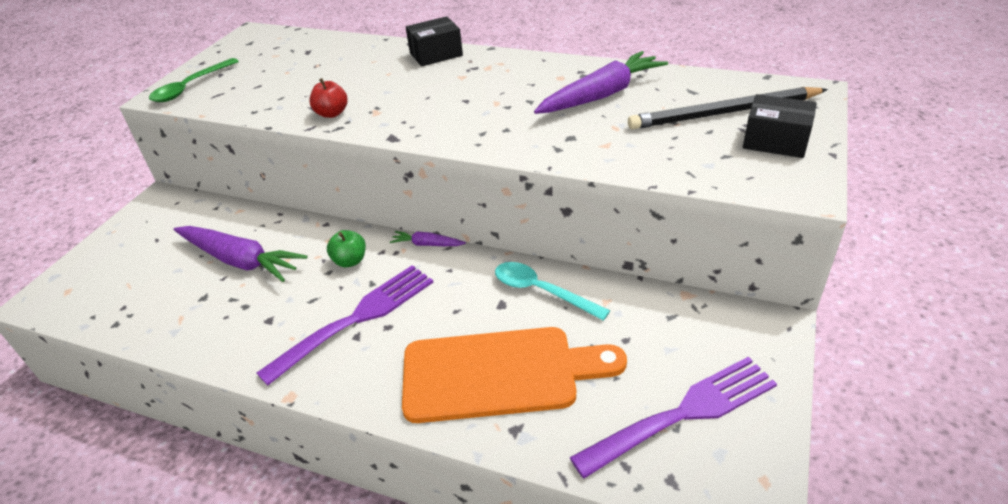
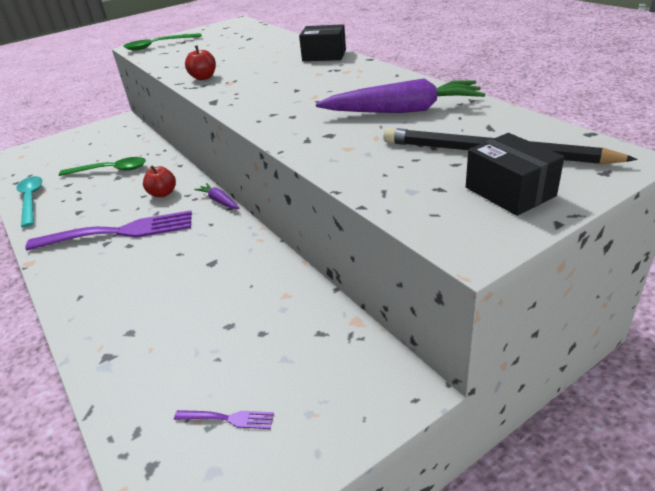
camera: 35 degrees right, 5 degrees down
purple carrot [174,226,308,282] -> green spoon [59,157,146,176]
green apple [327,230,366,267] -> red apple [143,165,176,197]
orange cutting board [402,327,627,423] -> none
turquoise spoon [495,262,610,321] -> turquoise spoon moved to [16,176,42,227]
purple fork [570,357,777,479] -> purple fork [174,410,274,429], size x0.41

